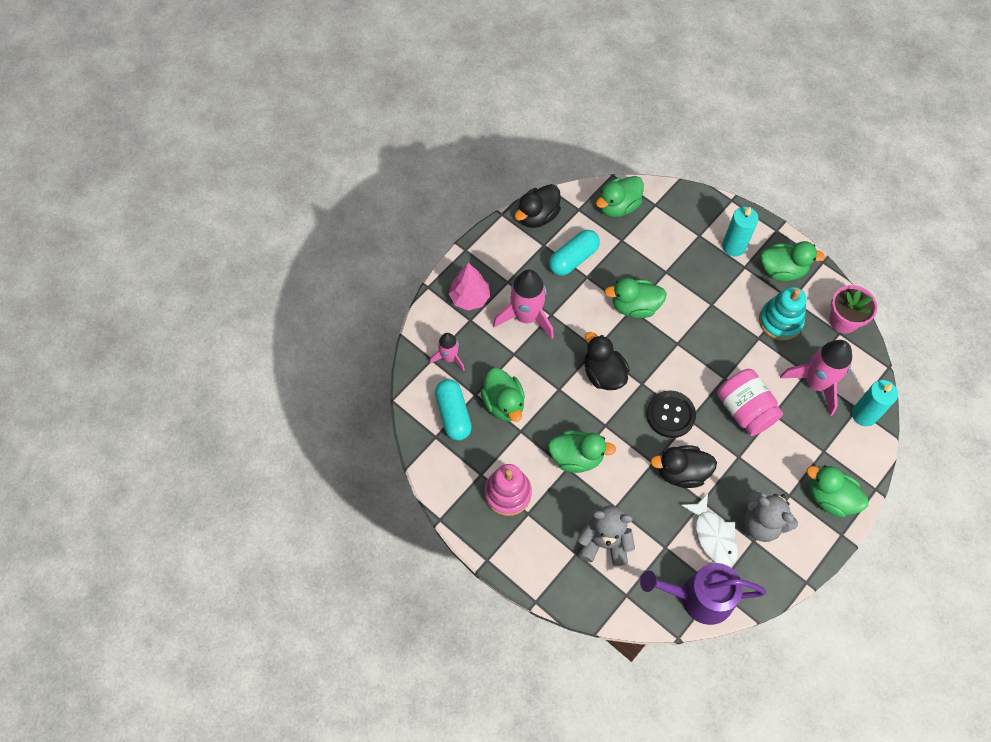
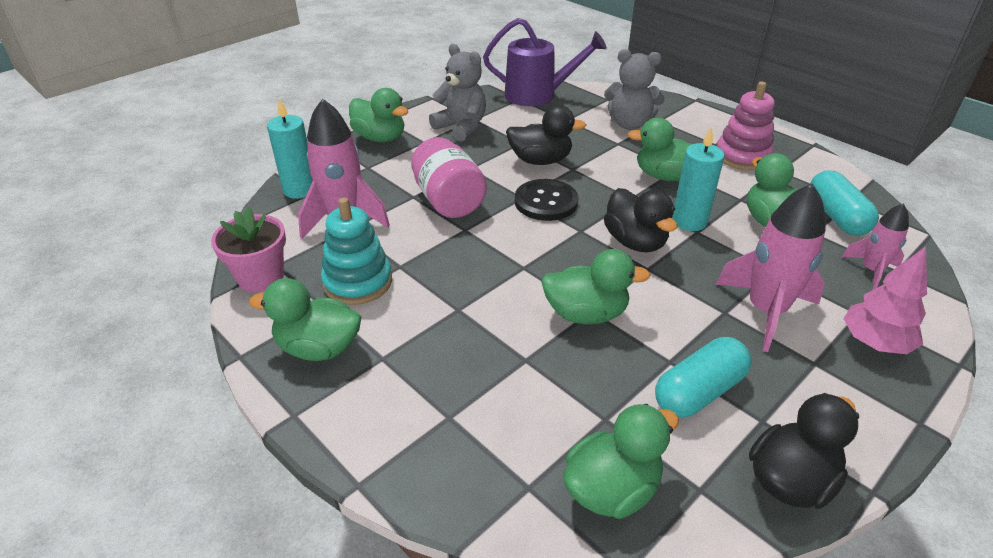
camera: 175 degrees left, 25 degrees down
white fish [681,493,738,566] -> none
turquoise candle [722,206,759,256] -> turquoise candle moved to [672,127,725,231]

